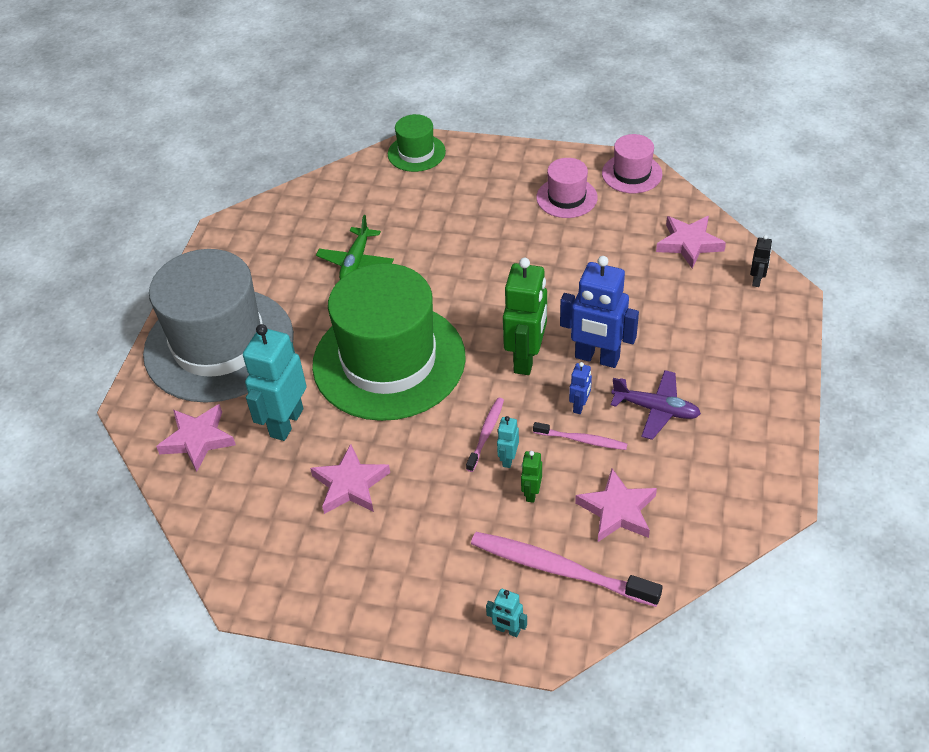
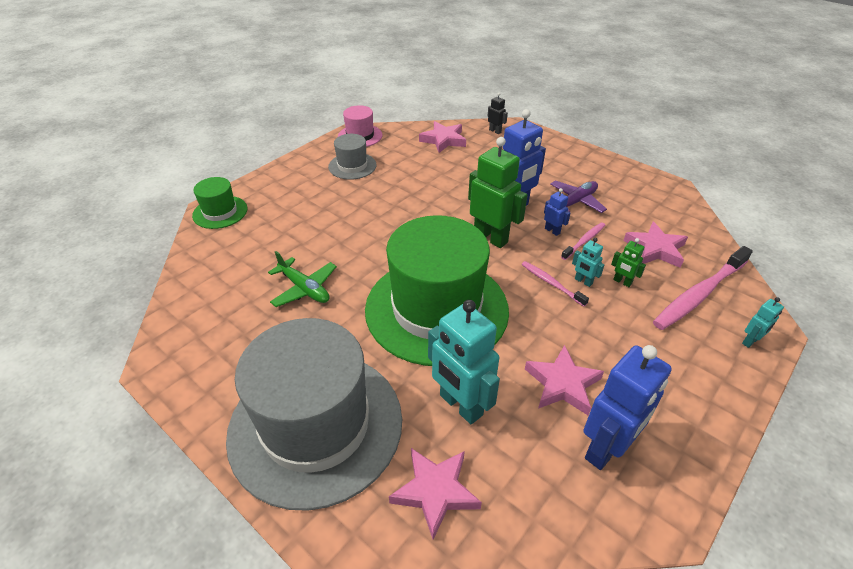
camera: 65 degrees left, 5 degrees down
pink hat [536,158,598,218] -> grey hat [328,134,377,180]
none -> blue robot [583,345,672,470]

